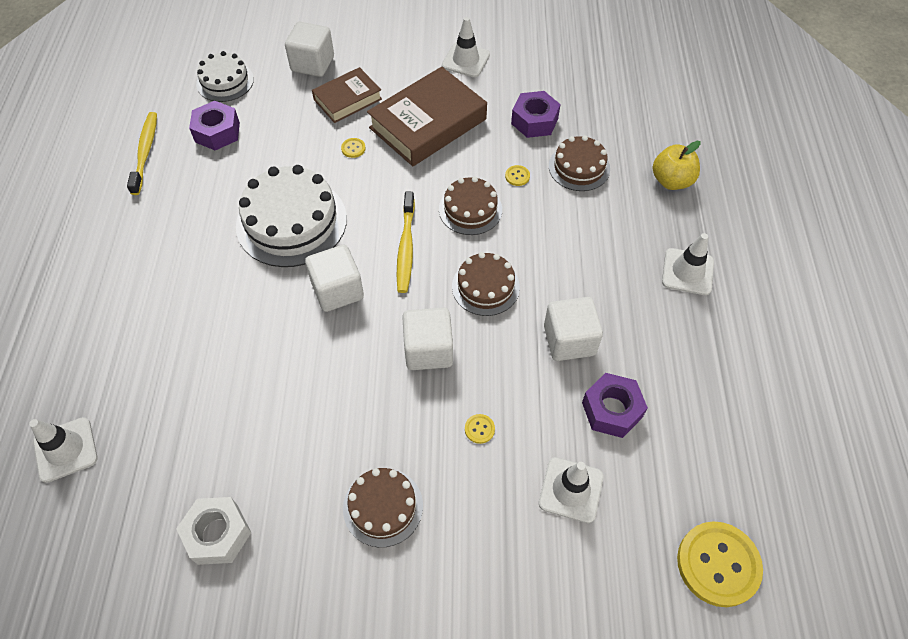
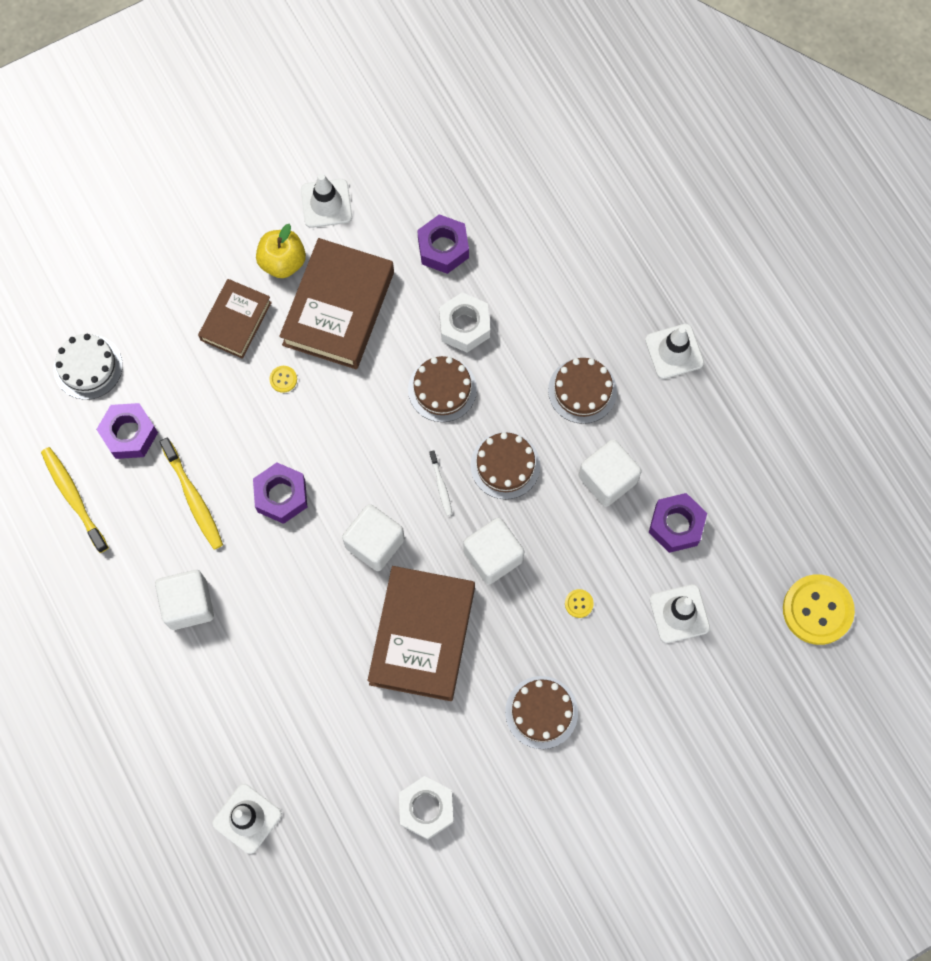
camera: 30 degrees left, 15 degrees up
white cake [236,165,347,267] -> purple nut [253,463,307,524]
white cube [285,22,334,77] -> white cube moved to [155,570,214,630]
yellow toothbrush [397,192,415,293] -> yellow toothbrush moved to [159,438,223,550]
yellow button [505,165,530,186] -> white nut [439,292,490,352]
brown cake [549,135,610,191] -> brown cake moved to [548,358,617,424]
yellow apple [653,141,701,190] -> yellow apple moved to [256,224,306,278]
none -> brown book [368,566,475,701]
none -> white toothbrush [429,451,452,516]

